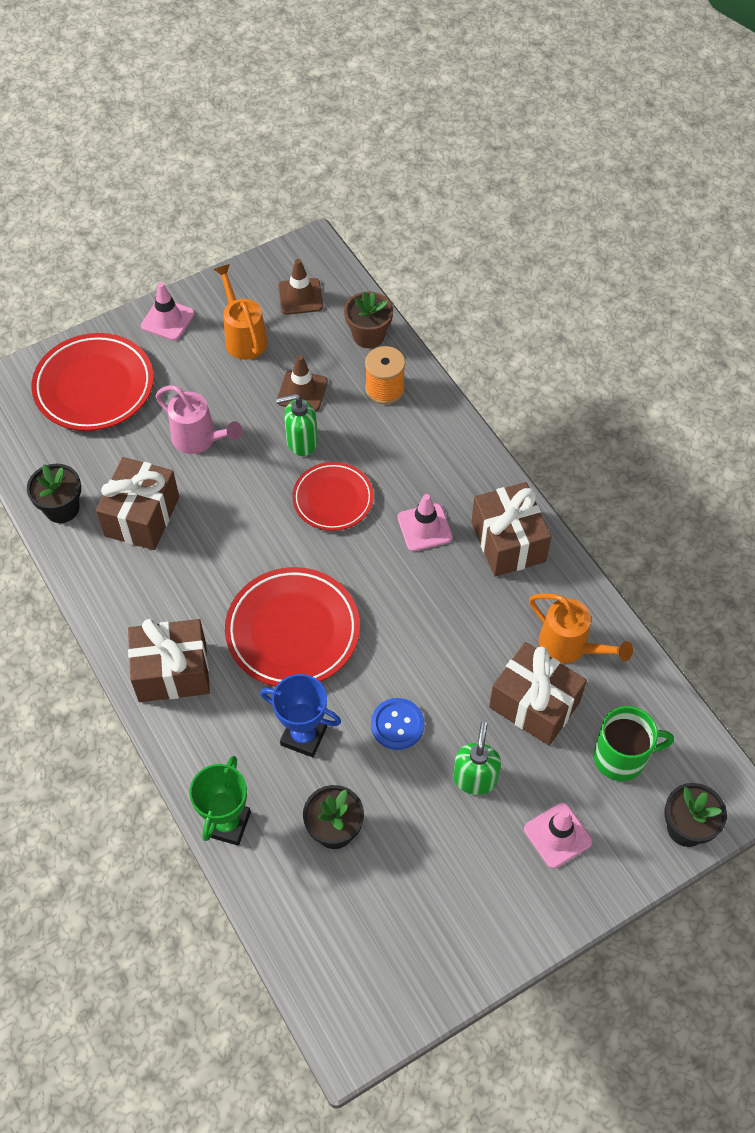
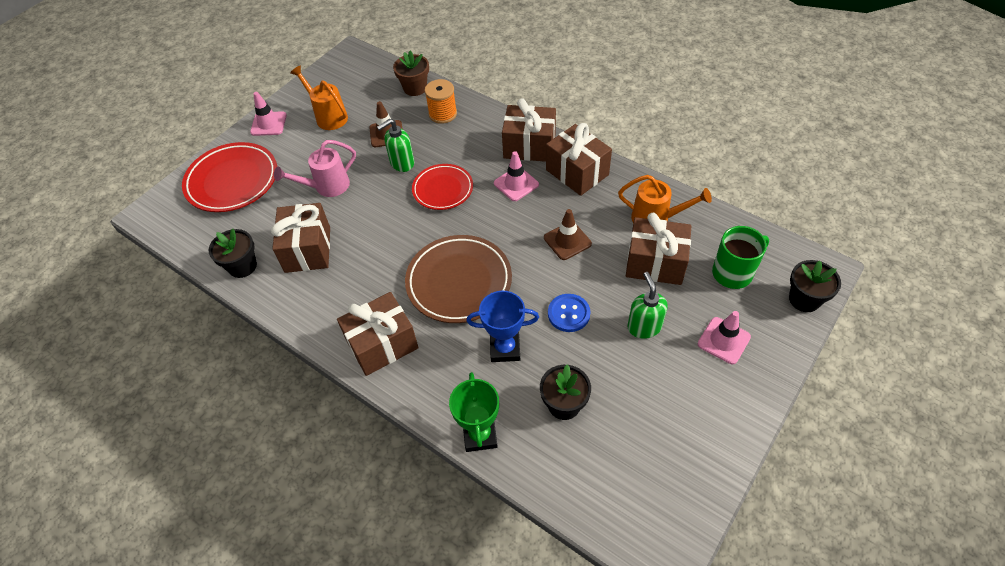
camera: 20 degrees left, 5 degrees down
pink watering can [155,385,243,454] -> pink watering can turned 135 degrees clockwise [274,140,356,197]
red plate [225,567,360,687] -> brown plate [405,235,512,323]
brown traffic cone [278,259,323,315] -> brown traffic cone moved to [544,209,592,260]
none -> brown gift [502,98,556,162]

